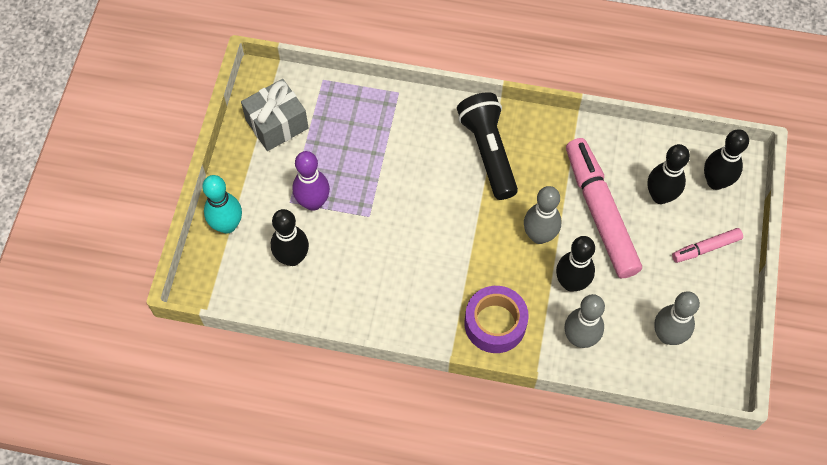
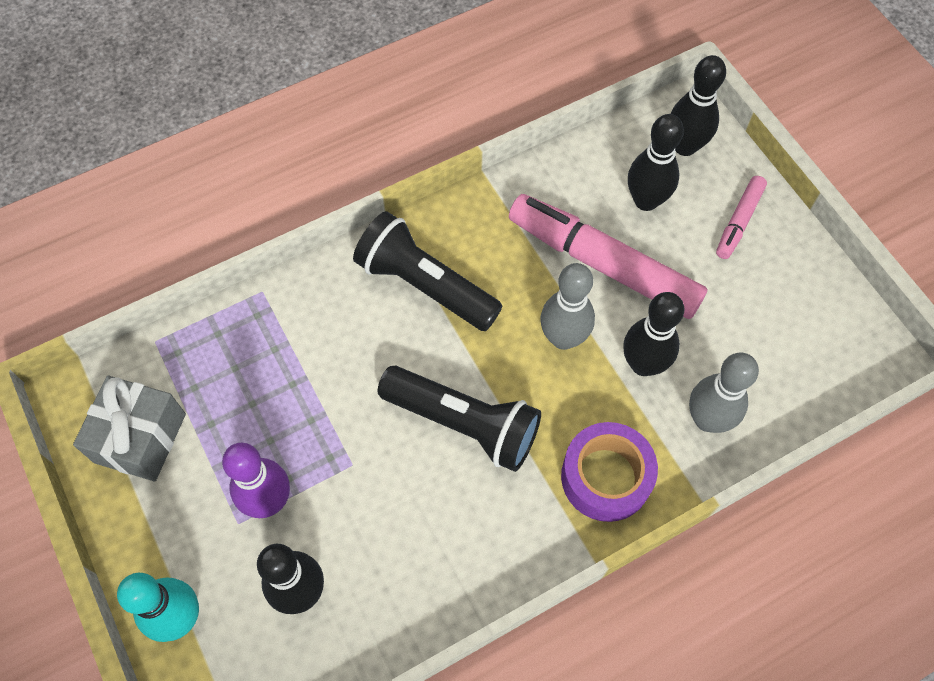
camera: 40 degrees left, 0 degrees up
grey bowling pin [654,291,700,345] -> none
none -> black flashlight [378,366,541,472]

